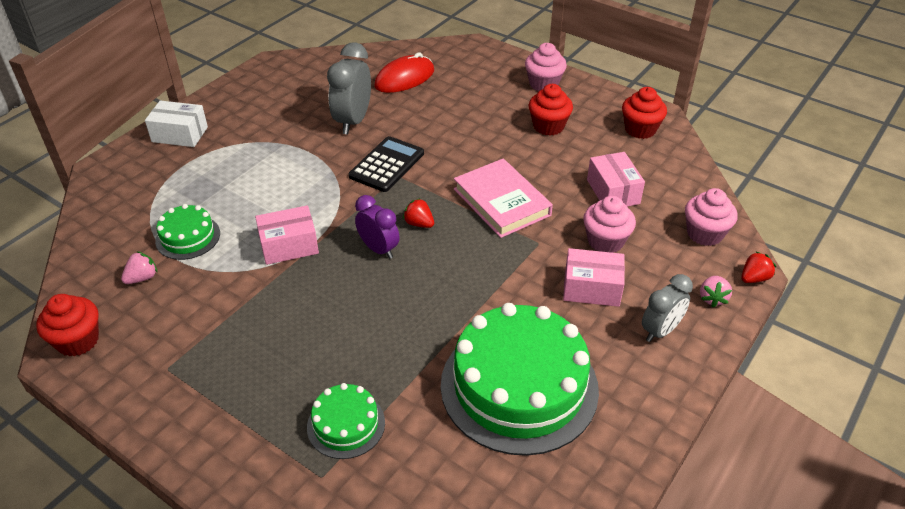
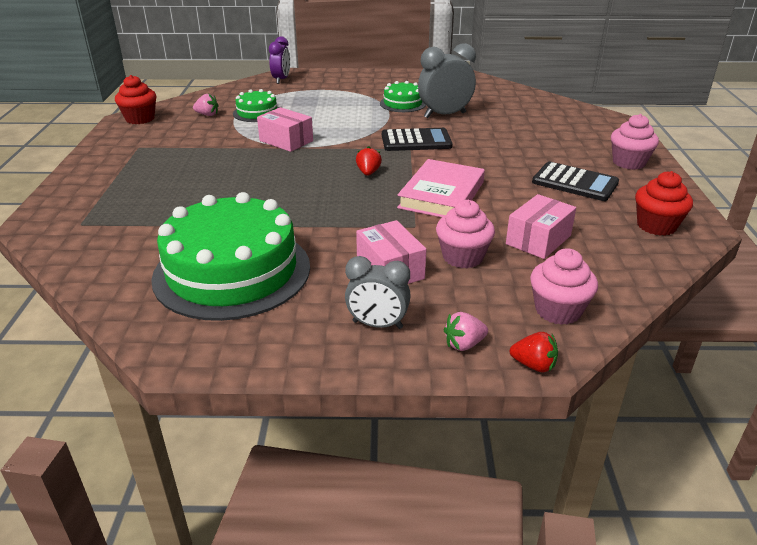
camera: 55 degrees right, 10 degrees down
white box [145,101,208,147] -> none
green cake [307,383,385,459] -> green cake moved to [380,81,426,112]
purple clock [355,195,399,259] -> purple clock moved to [269,36,290,84]
red mouse [374,52,434,93] -> none
red cupcake [529,84,573,136] -> black calculator [532,162,619,201]

